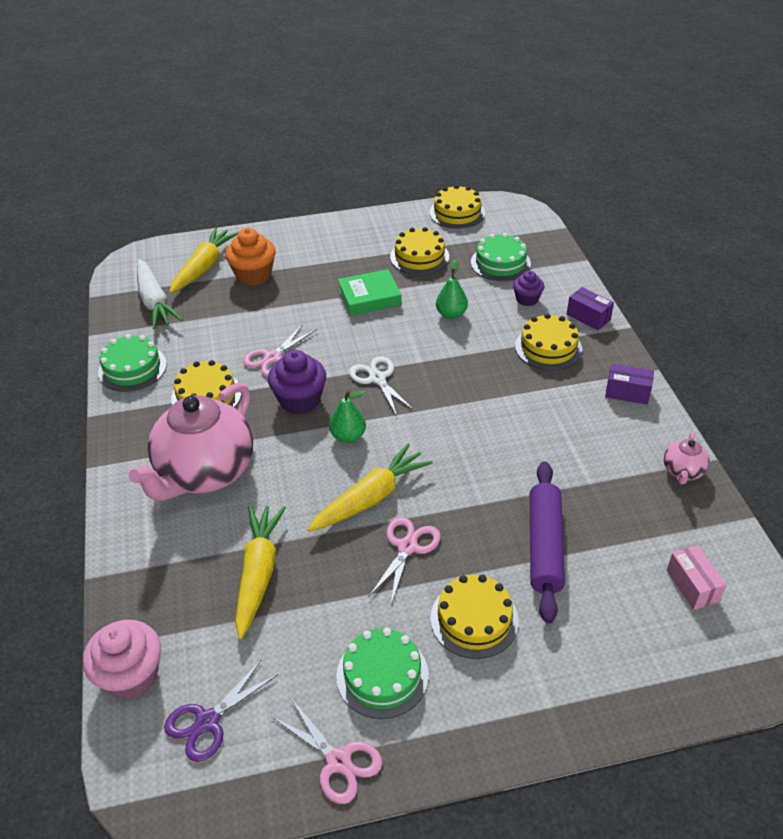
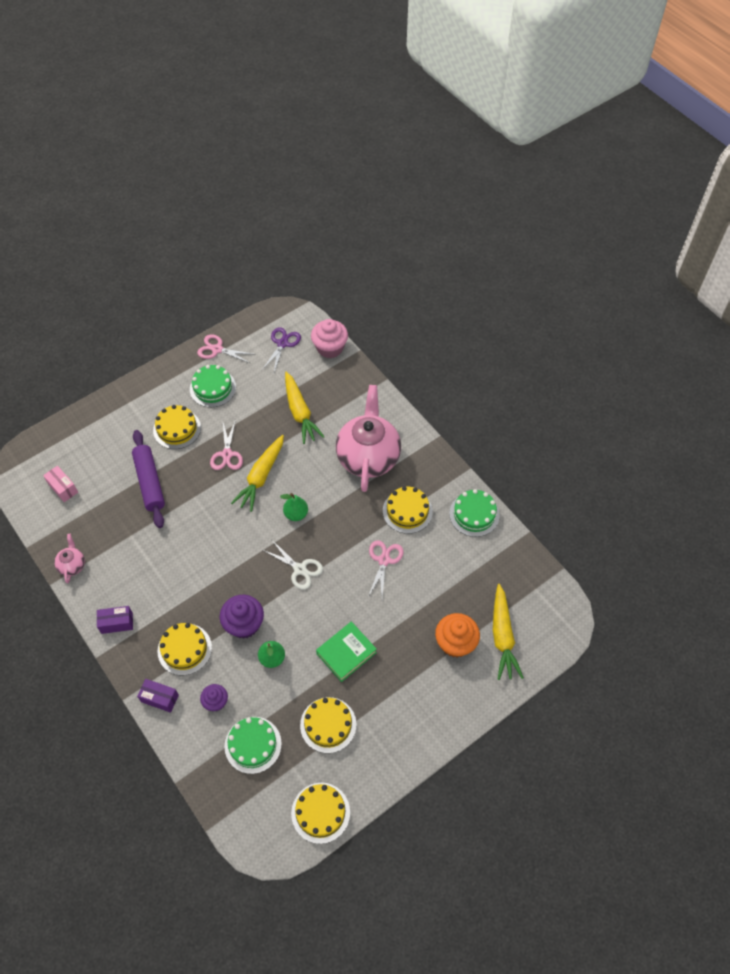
camera: 155 degrees right, 15 degrees up
white carrot [137,259,183,329] -> none
purple cupcake [268,350,326,414] -> purple cupcake moved to [220,595,264,639]

